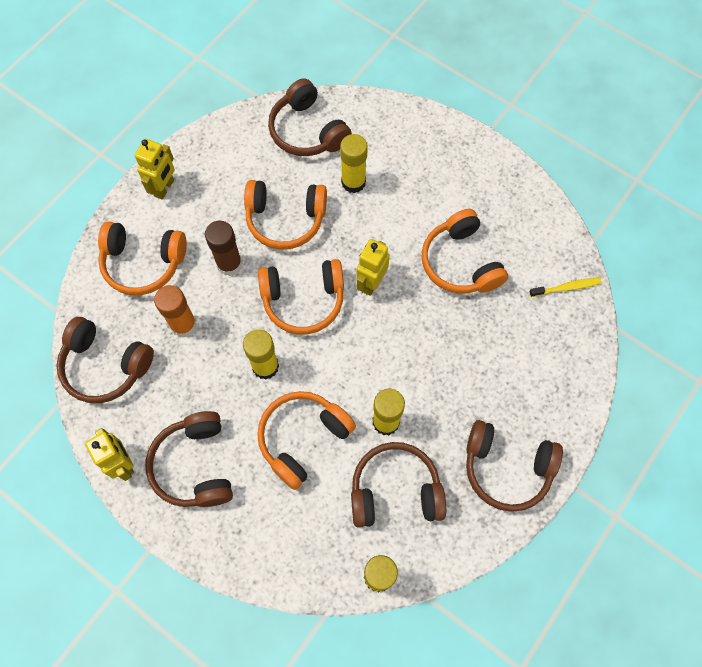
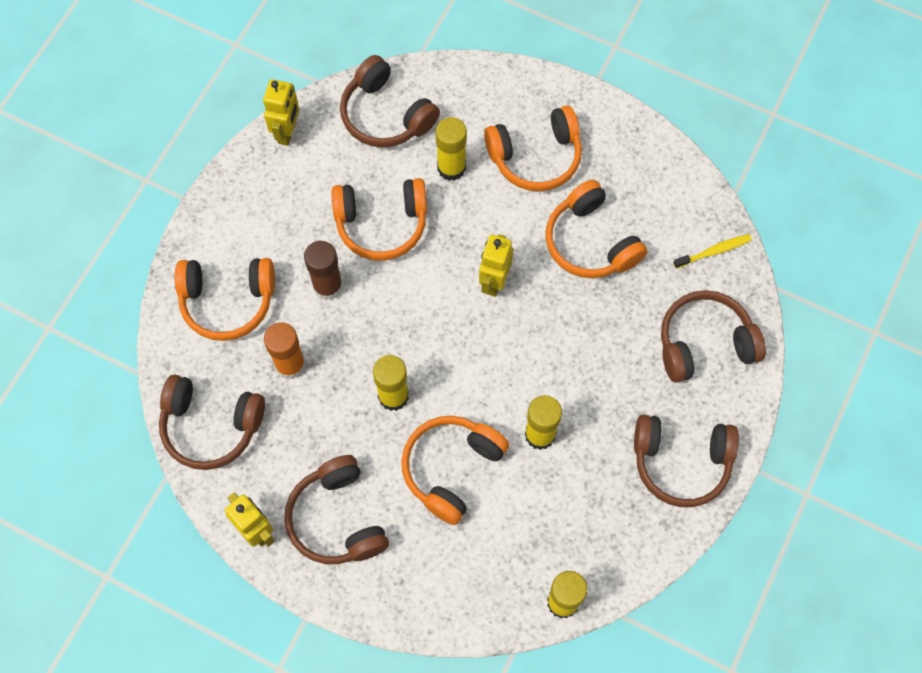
camera: 10 degrees left, 0 degrees up
yellow robot [135,138,175,200] -> yellow robot moved to [263,79,299,146]
orange headphones [258,259,344,334] -> orange headphones moved to [484,105,582,191]
brown headphones [351,442,446,528] -> brown headphones moved to [661,290,766,383]

